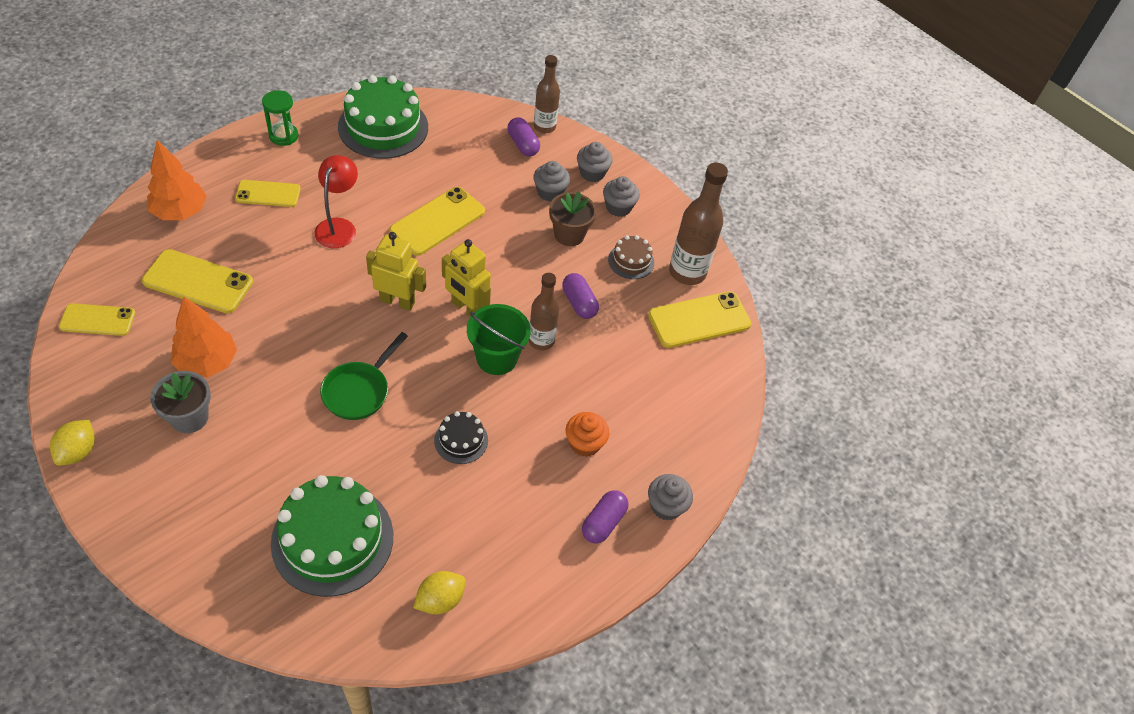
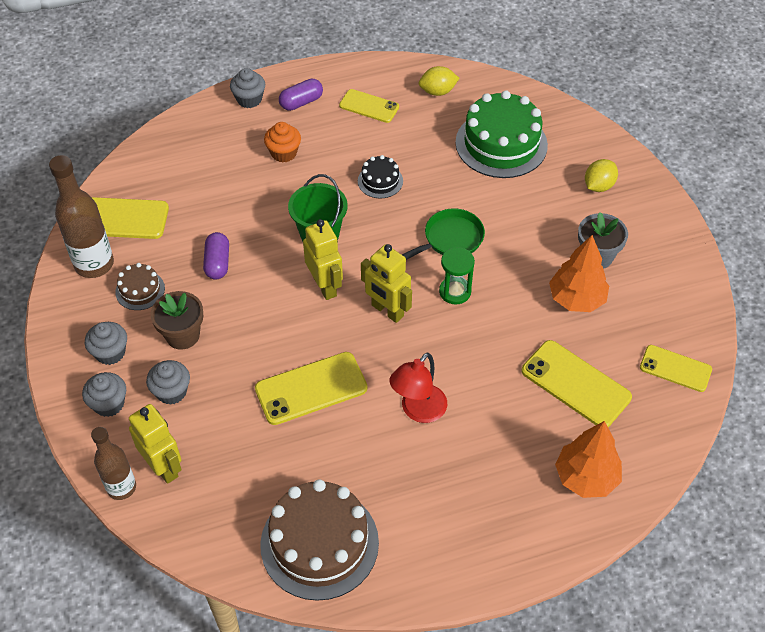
camera: 150 degrees left, 0 degrees up
yellow lemon [50,420,95,466] -> yellow lemon moved to [585,159,618,192]
yellow phone [235,180,301,207] -> yellow phone moved to [339,89,399,123]
green hourglass [262,90,298,146] -> green hourglass moved to [439,247,475,305]
green cake [338,75,428,159] -> brown cake [260,479,379,601]
purple capsule [507,117,540,156] -> yellow robot [129,404,182,484]
brown bottle [528,273,559,350] -> none

